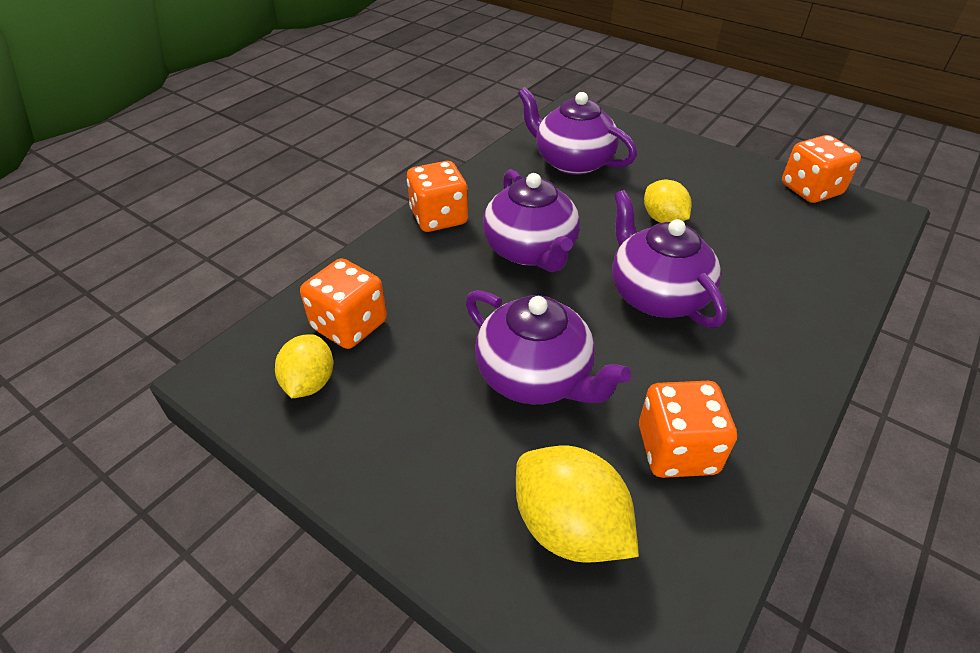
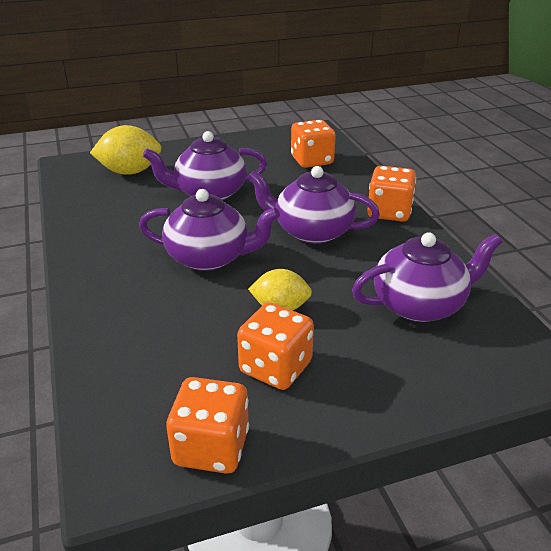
camera: 125 degrees right, 10 degrees down
yellow lemon [275,334,333,399] -> none
orange dice [639,381,737,478] -> orange dice moved to [237,302,314,390]

